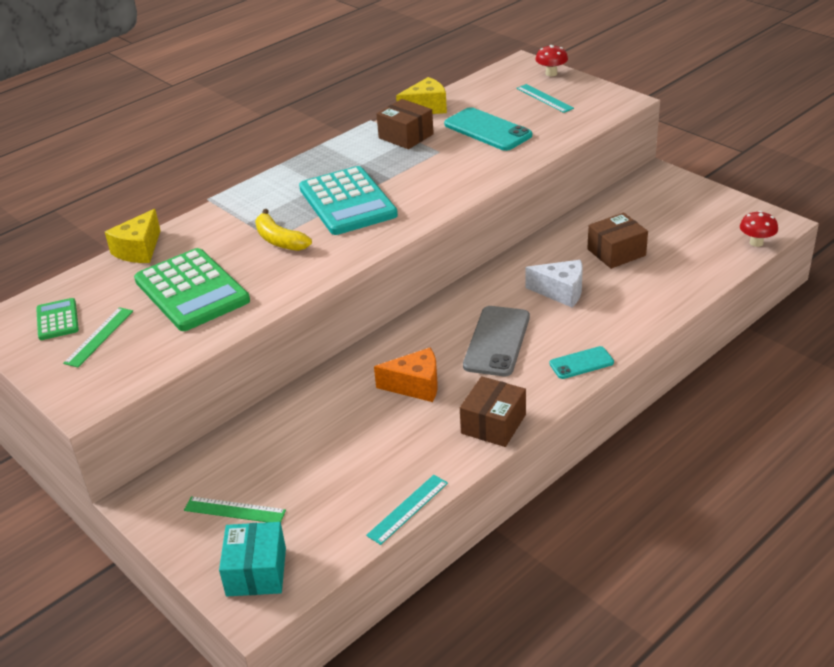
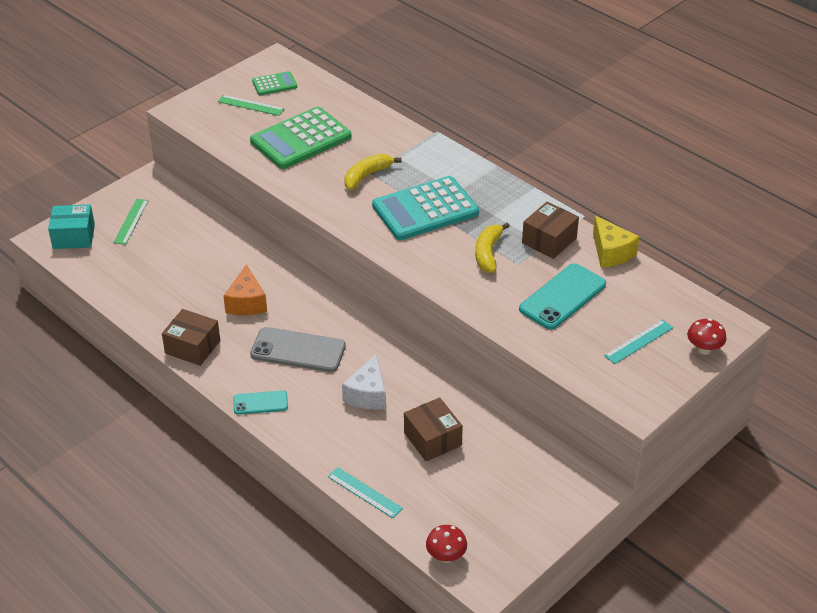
camera: 85 degrees right, 5 degrees up
yellow cheese [105,209,161,263] -> none
turquoise ruler [366,475,448,545] -> turquoise ruler moved to [328,467,403,518]
turquoise phone [549,346,614,379] -> turquoise phone turned 75 degrees counterclockwise [234,390,288,415]
none -> yellow banana [475,222,510,273]

